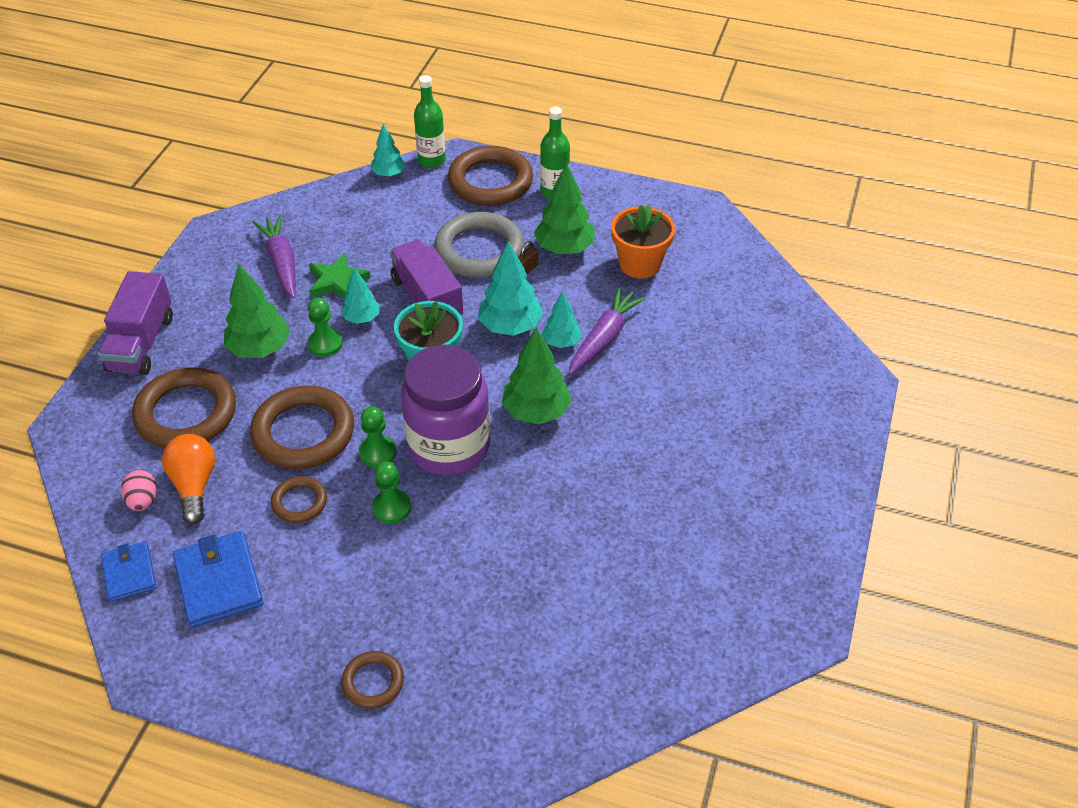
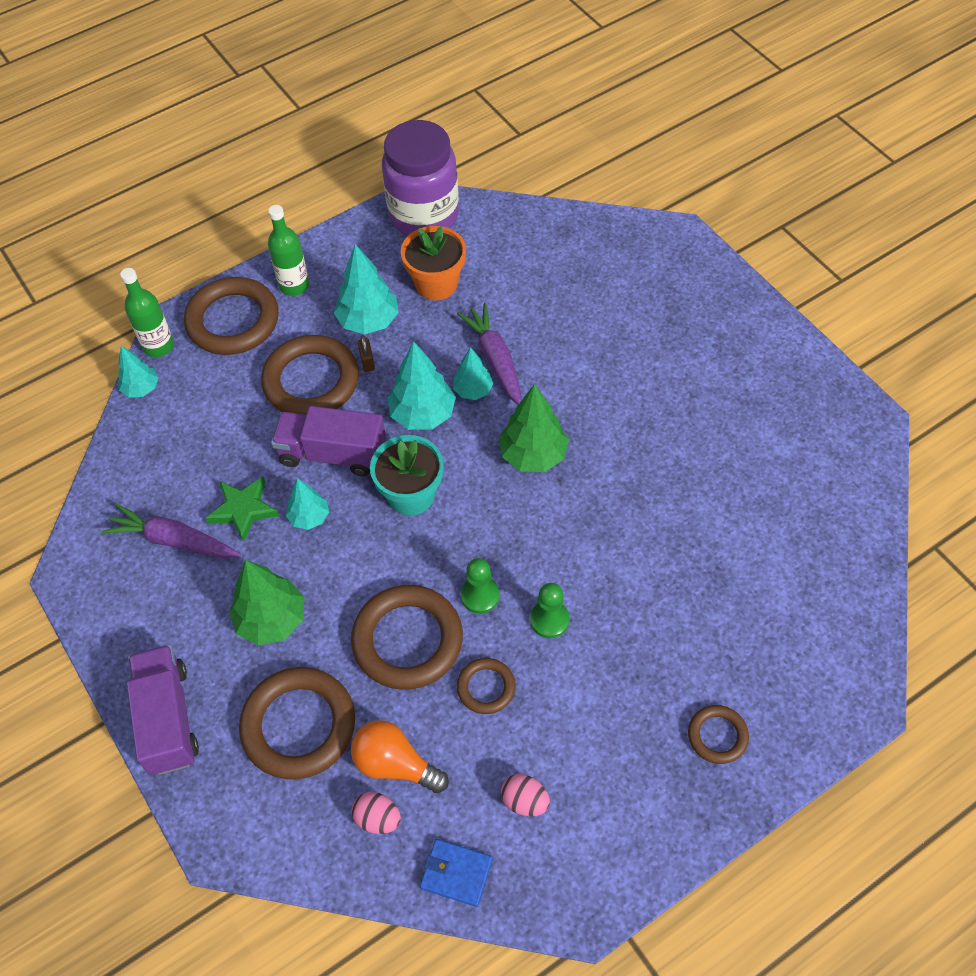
camera: 50 degrees left, 10 degrees up
purple truck [98,271,173,375] -> purple truck turned 150 degrees counterclockwise [127,645,199,775]
blue wallet [173,531,263,628] -> pink egg [501,774,550,816]
green pawn [307,298,343,357] -> none
purple jar [401,345,490,476] -> purple jar moved to [382,120,459,236]
grey ring [434,212,525,278] -> brown ring [261,335,359,415]
green tree [534,163,595,254] -> turquoise tree [334,244,399,334]

